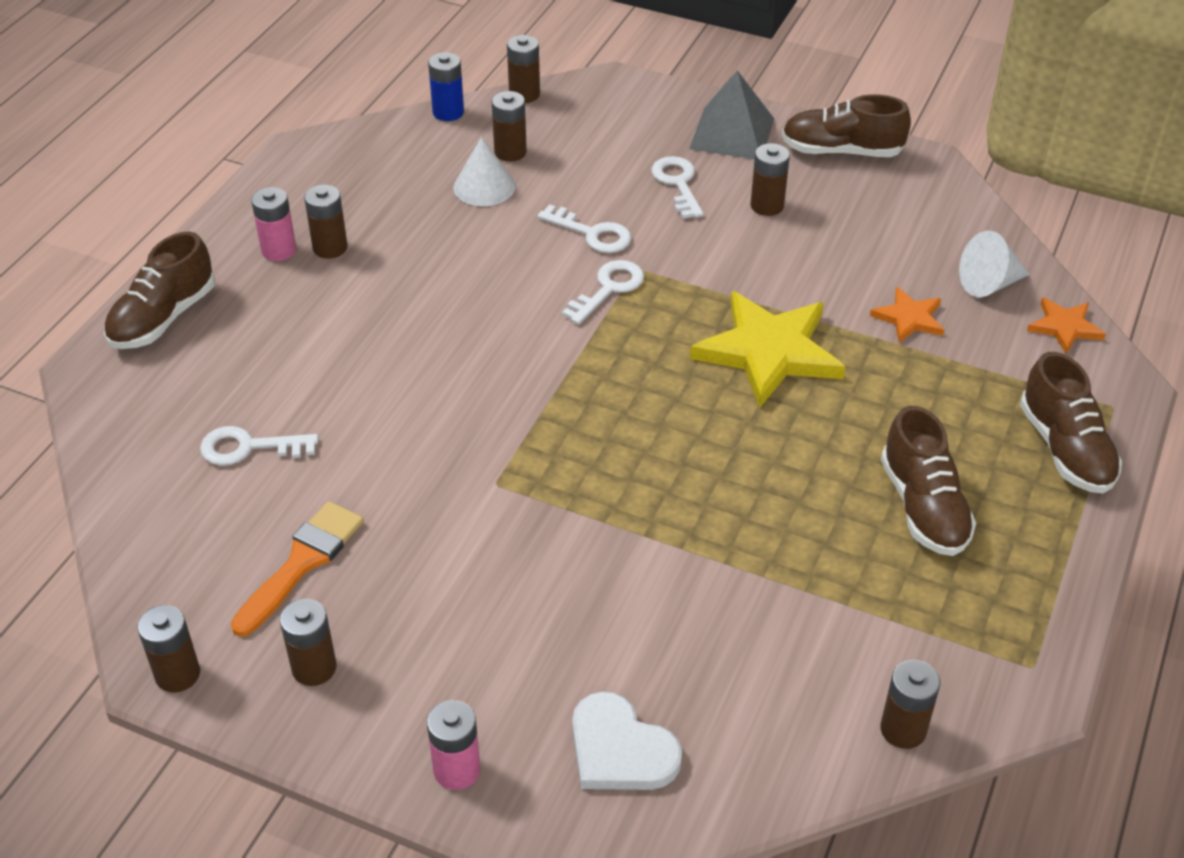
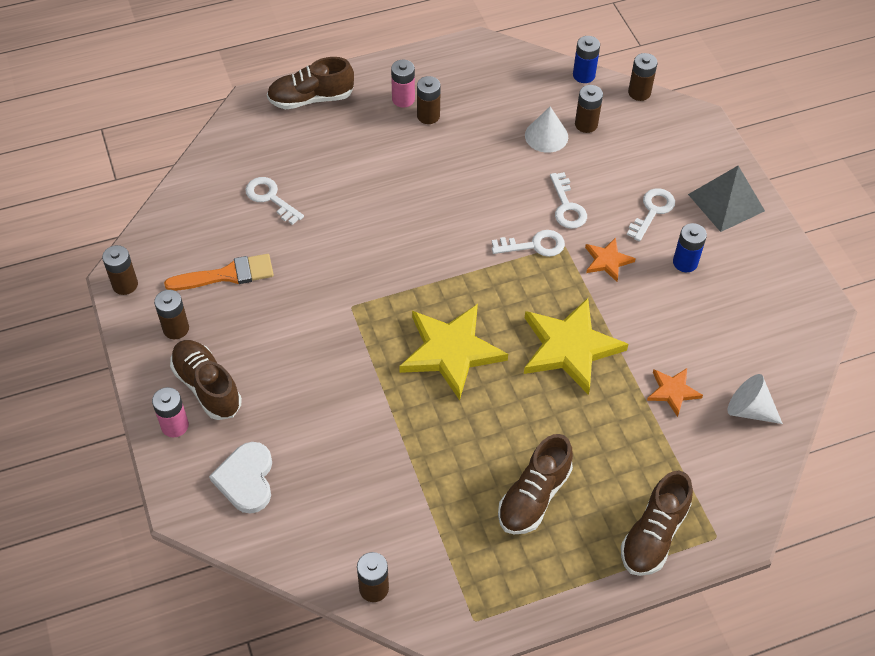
camera: 45 degrees right, 10 degrees up
brown battery [750,143,790,216] -> blue battery [673,223,707,272]
brown shoe [782,94,911,157] -> brown shoe moved to [170,340,242,420]
orange star [1027,297,1106,354] -> orange star moved to [585,238,636,282]
none -> yellow star [399,304,508,400]

